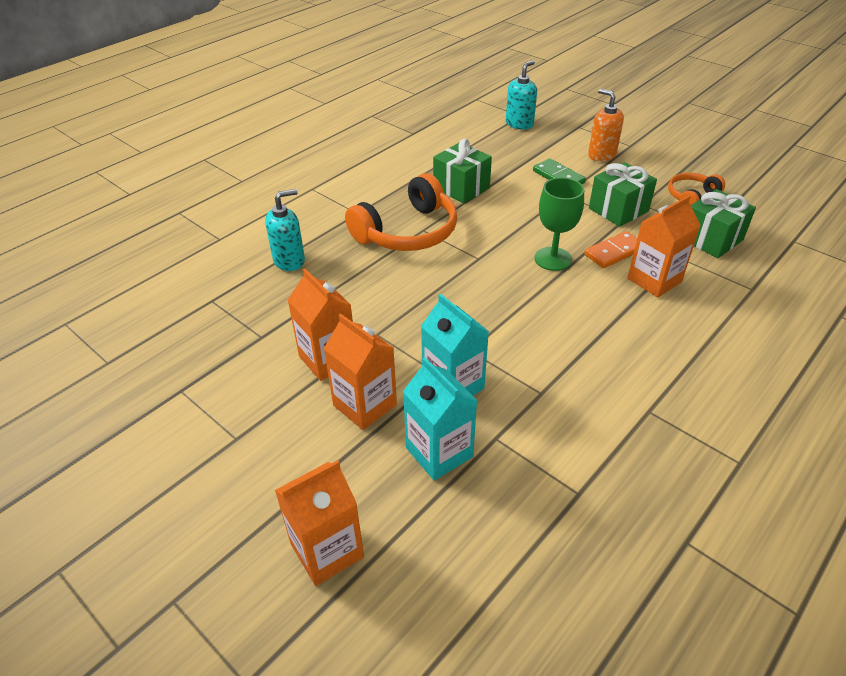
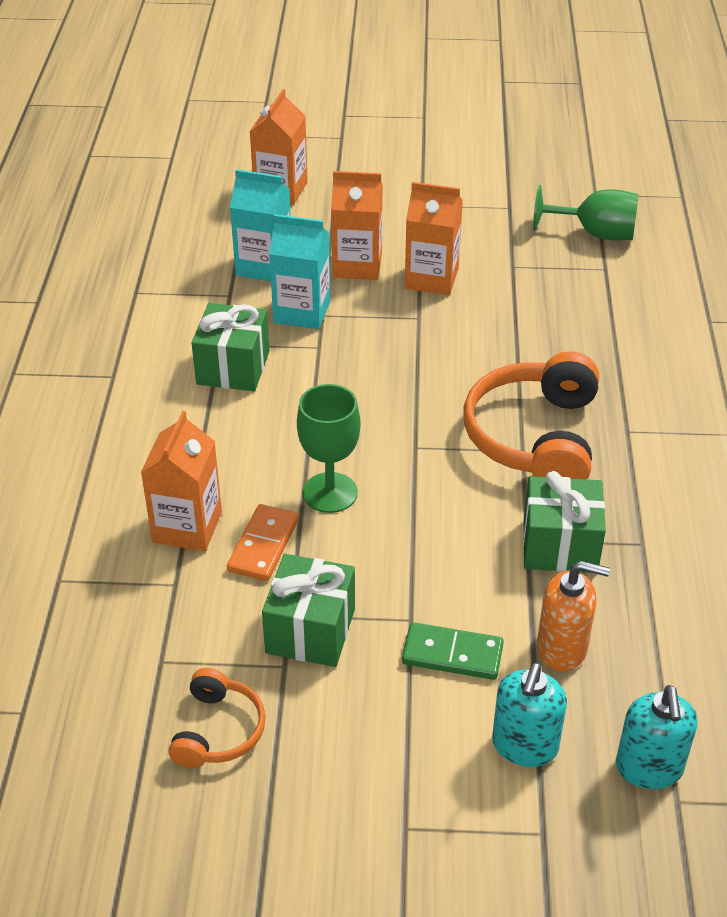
camera: 140 degrees right, 0 degrees up
turquoise soap dispenser [265,189,305,271] -> turquoise soap dispenser moved to [492,663,567,767]
orange soap dispenser [588,89,624,162] -> orange soap dispenser moved to [537,561,610,671]
green gift [691,189,756,258] -> green gift moved to [192,303,270,391]
none -> green goblet [533,185,639,240]

